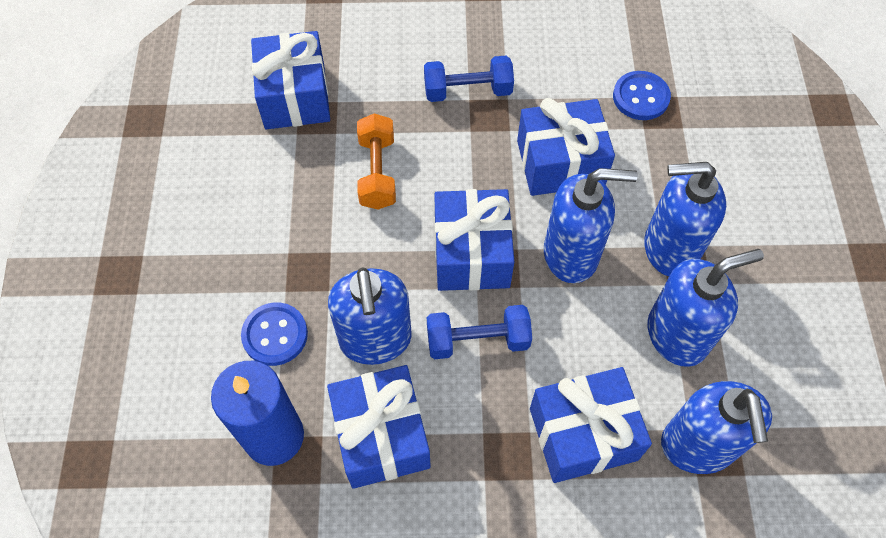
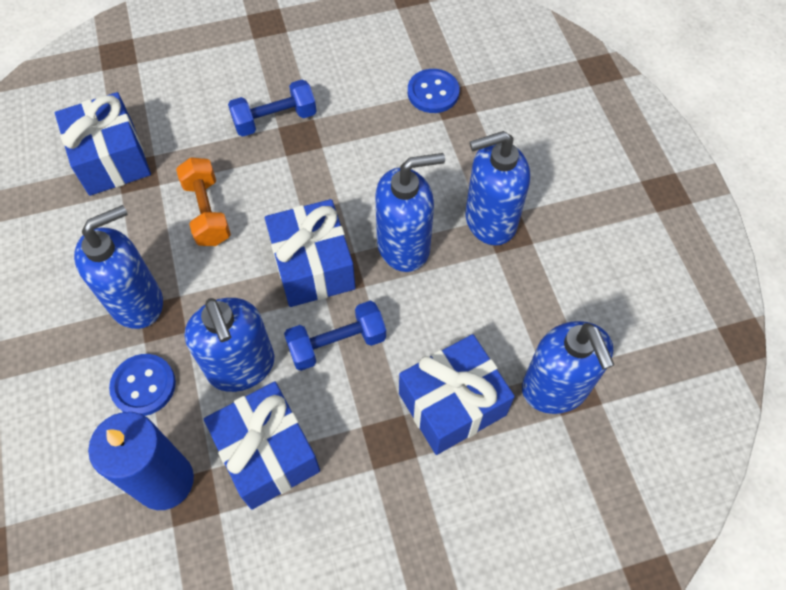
camera: 15 degrees left, 0 degrees up
blue gift [517,98,615,196] -> none
blue soap dispenser [648,249,764,367] -> blue soap dispenser moved to [74,205,163,329]

